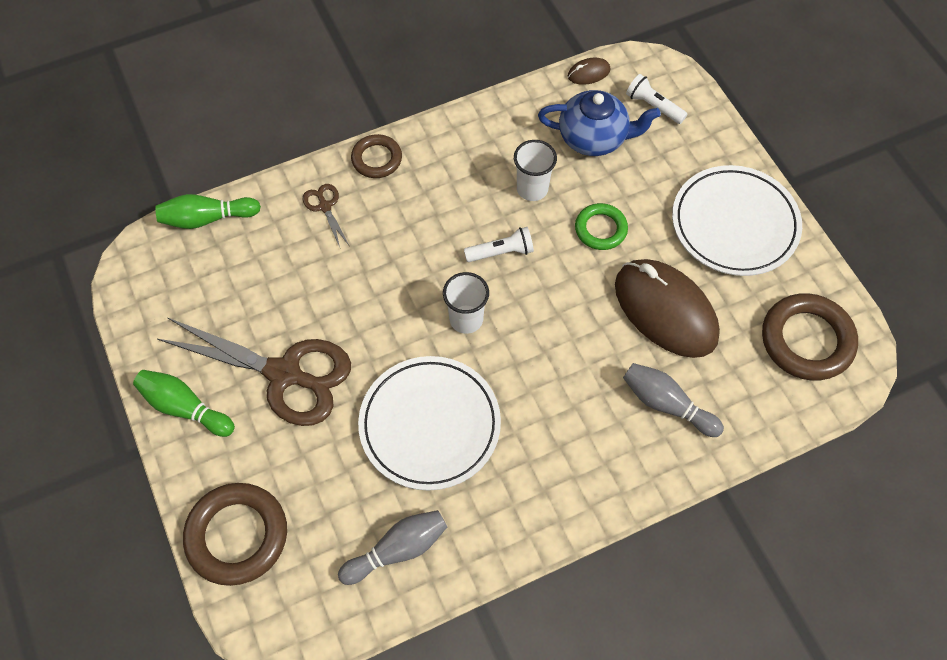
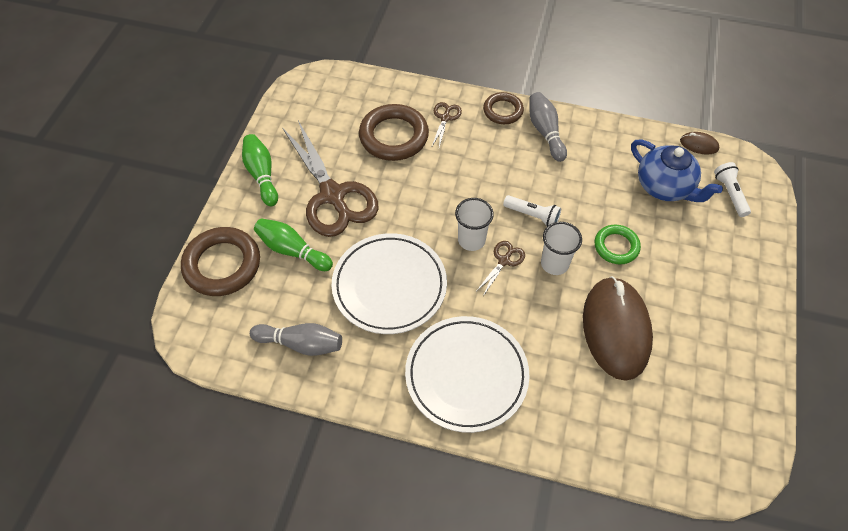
camera: 40 degrees right, 5 degrees down
green bowling pin [155,194,261,229] -> green bowling pin moved to [254,218,333,271]
white cup [514,140,557,201] -> white cup moved to [541,222,582,275]
grey bowling pin [623,363,724,437] -> grey bowling pin moved to [529,92,567,162]
white plate [672,165,802,276] -> white plate moved to [405,316,530,433]
brown ring [762,293,858,381] -> brown ring moved to [359,104,429,161]
none -> brown scissors [477,241,525,296]

